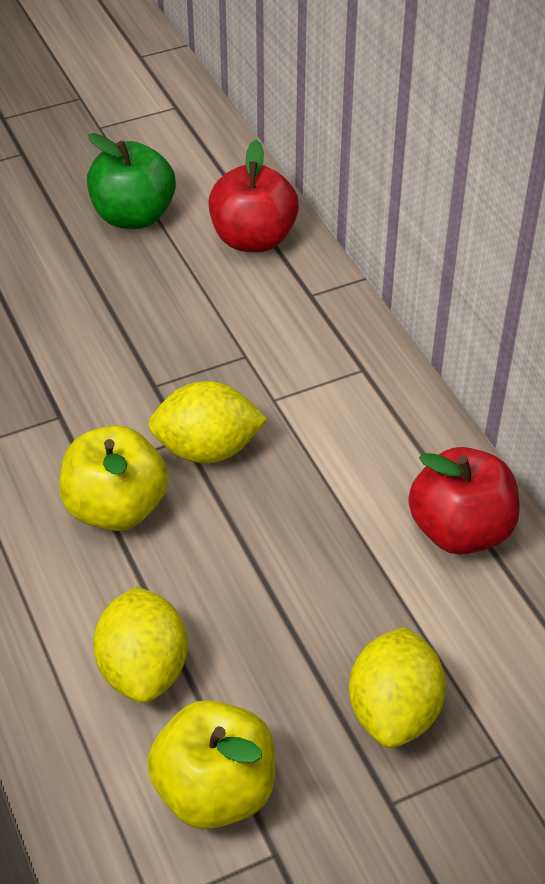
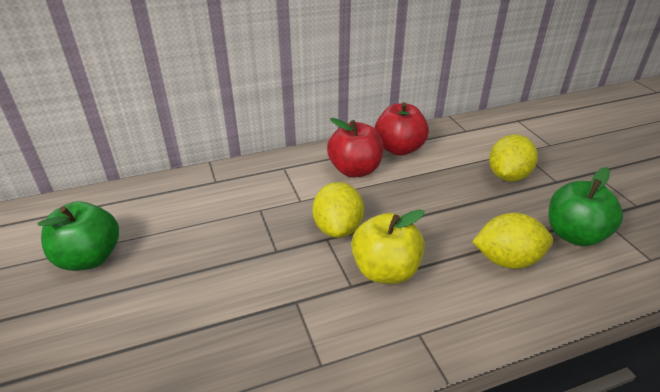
camera: 85 degrees left, 10 degrees down
yellow apple [147,700,275,829] -> green apple [548,167,623,246]
red apple [208,140,299,252] -> red apple moved to [327,118,384,177]
yellow lemon [349,627,446,748] -> yellow lemon turned 75 degrees counterclockwise [489,134,538,182]

